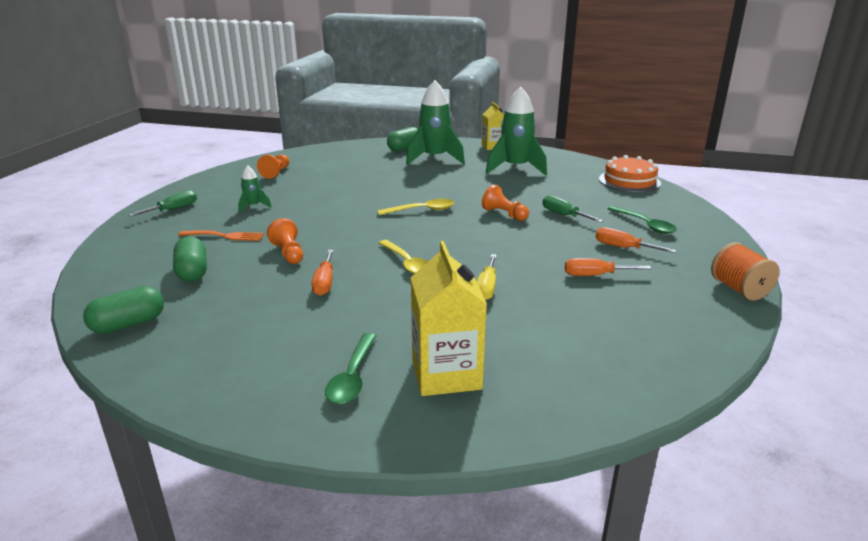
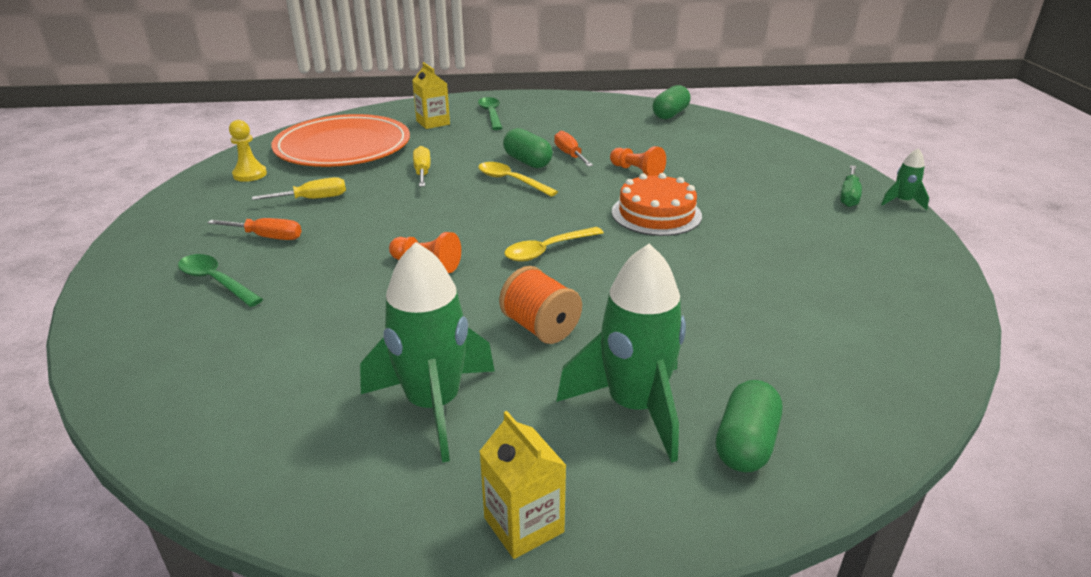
camera: 160 degrees right, 5 degrees up
green capsule [173,237,207,282] -> green capsule moved to [503,128,553,168]
orange fork [178,230,264,241] -> none
green rocket [238,165,271,213] -> green rocket moved to [881,148,929,210]
orange pawn [257,155,289,179] -> none
yellow carton [411,241,487,396] -> yellow carton [412,62,450,129], size x0.65
green screwdriver [542,195,603,222] -> none
orange screwdriver [565,258,652,276] -> yellow screwdriver [252,177,346,200]
orange cake [599,155,661,192] -> orange cake moved to [612,173,702,236]
orange spool [711,242,780,300] -> orange spool moved to [499,266,582,344]
none -> yellow pawn [229,120,267,182]
none -> orange plate [271,114,410,167]

